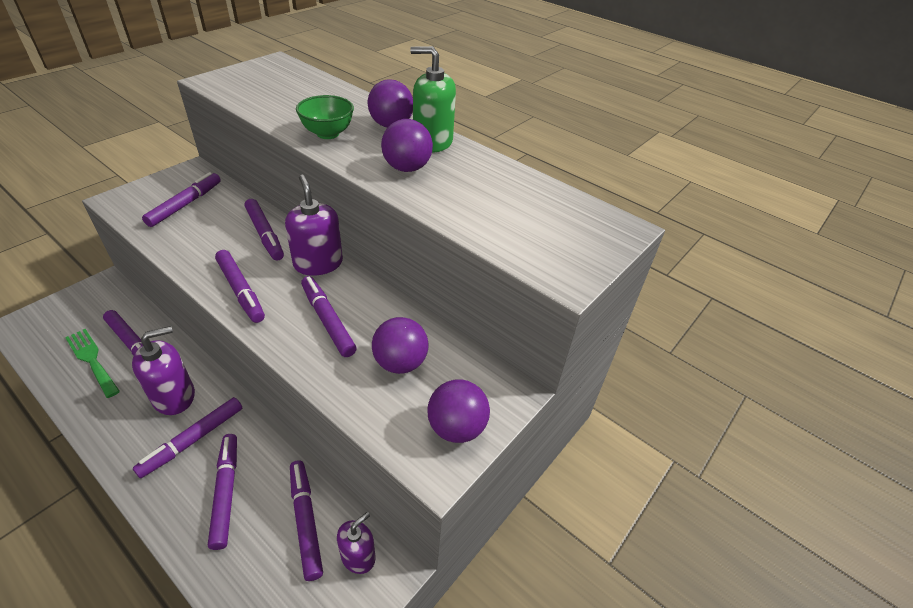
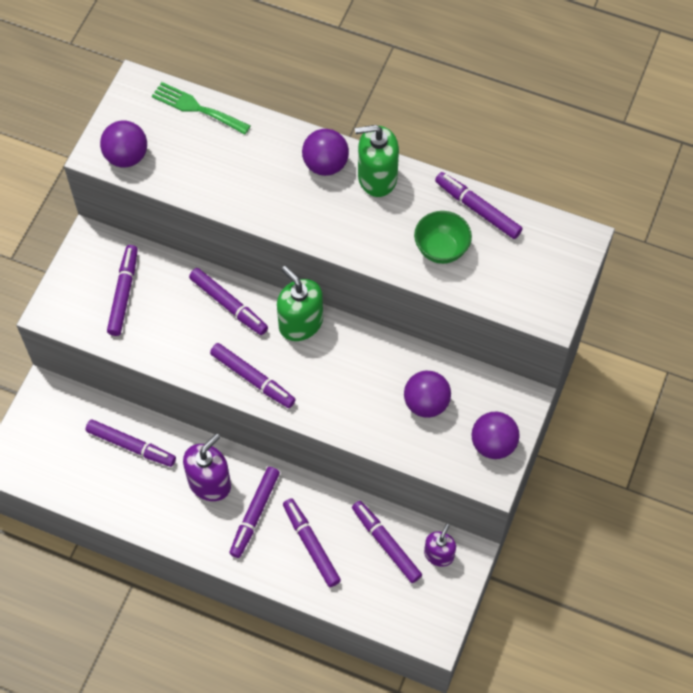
camera: 15 degrees left, 20 degrees up
green fork [65,329,120,398] -> green fork moved to [152,82,251,135]
purple soap dispenser [285,175,343,276] -> green soap dispenser [277,266,323,341]
green bowl [296,95,354,139] -> green bowl moved to [414,211,472,264]
purple marker [301,276,357,357] -> purple marker moved to [435,172,522,239]
purple ball [381,119,433,172] -> purple ball moved to [100,120,147,167]

